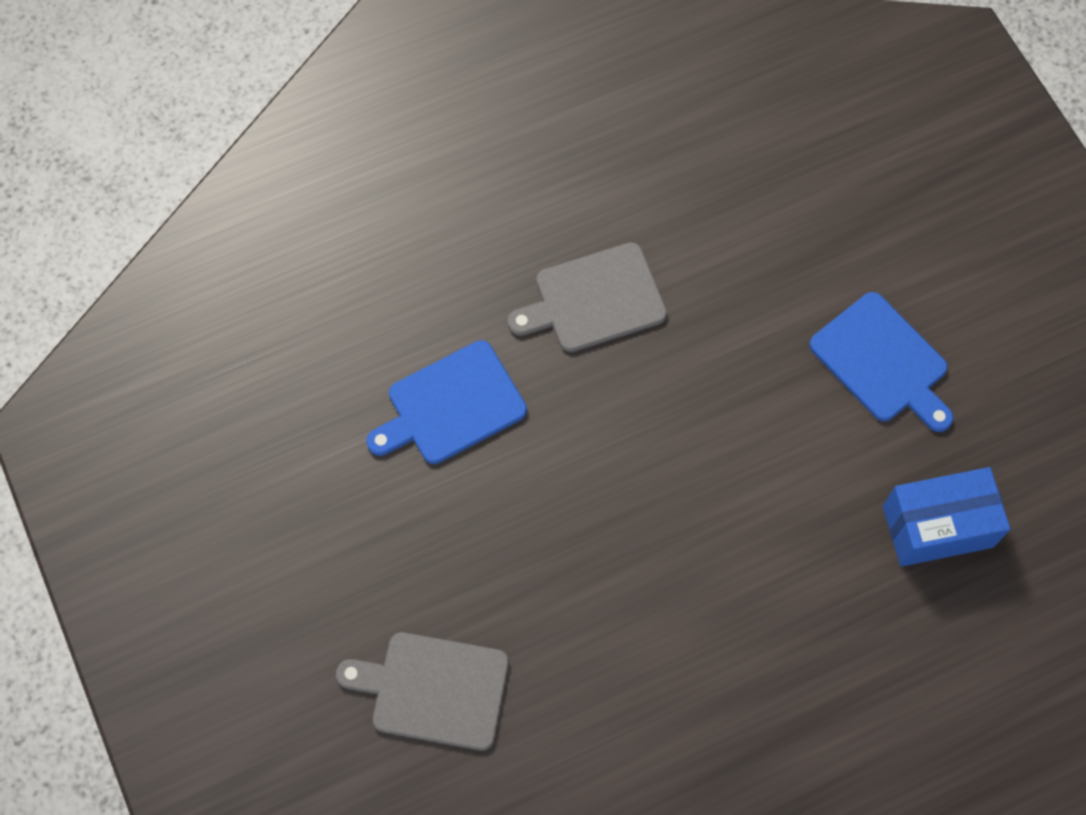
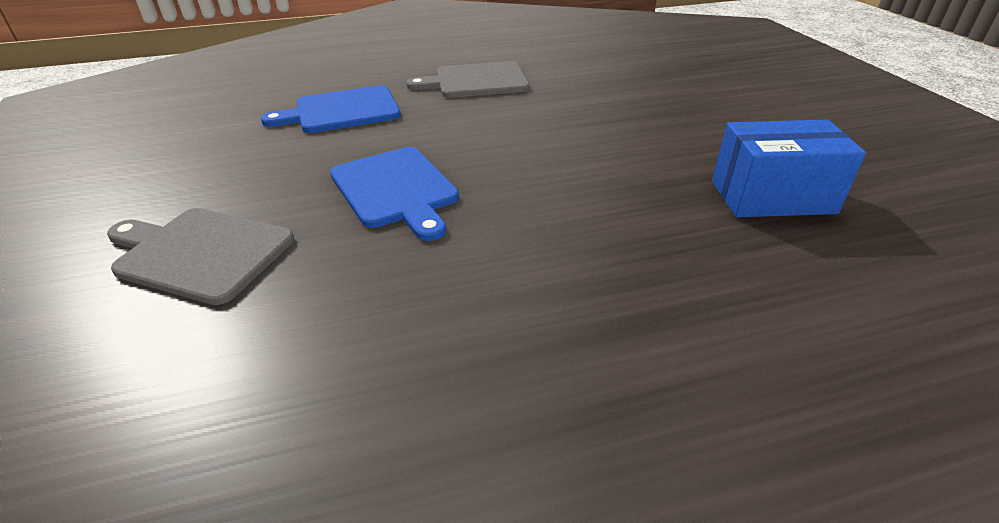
camera: 10 degrees right, 30 degrees down
blue cutting board [809,292,954,432] -> blue cutting board moved to [330,147,459,241]

